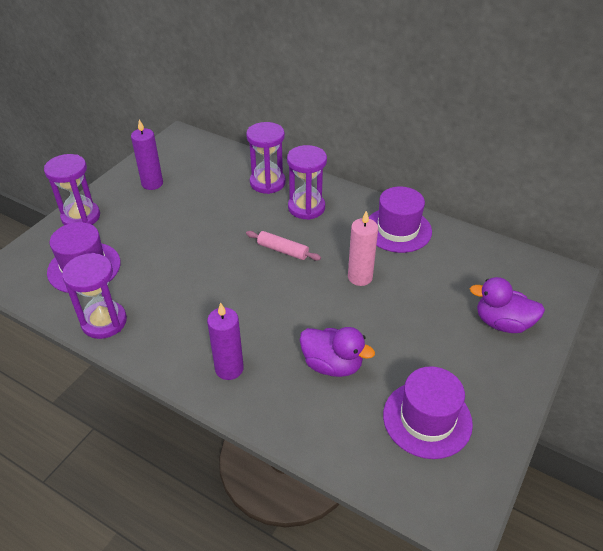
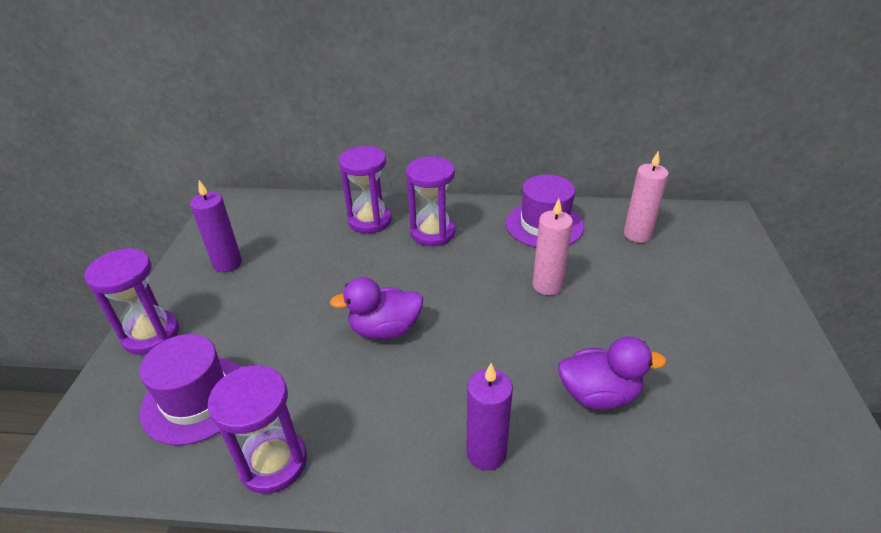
camera: 25 degrees left, 5 degrees down
pink rolling pin [246,231,321,261] -> none
purple hat [383,366,473,459] -> none
purple duck [470,277,545,333] -> purple duck moved to [330,277,423,340]
none -> pink candle [624,151,669,243]

